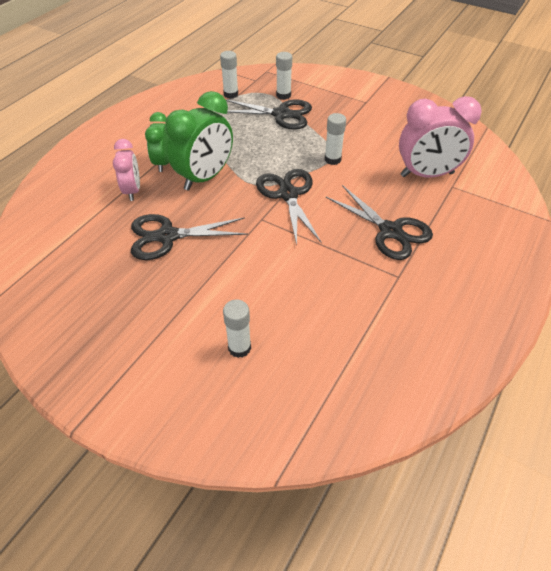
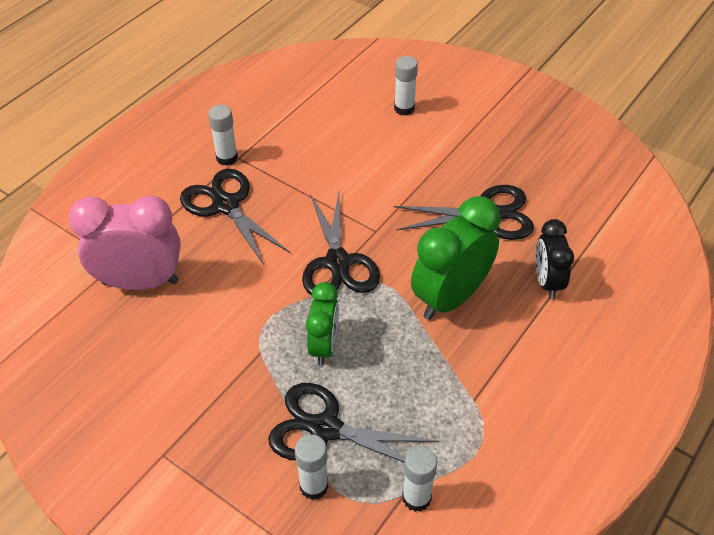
camera: 175 degrees left, 0 degrees up
pink clock [113,139,140,201] -> black clock [535,219,574,299]
green clock [145,112,169,172] -> green clock moved to [306,282,339,365]
white glue stick [325,113,346,165] -> white glue stick moved to [208,105,238,166]

